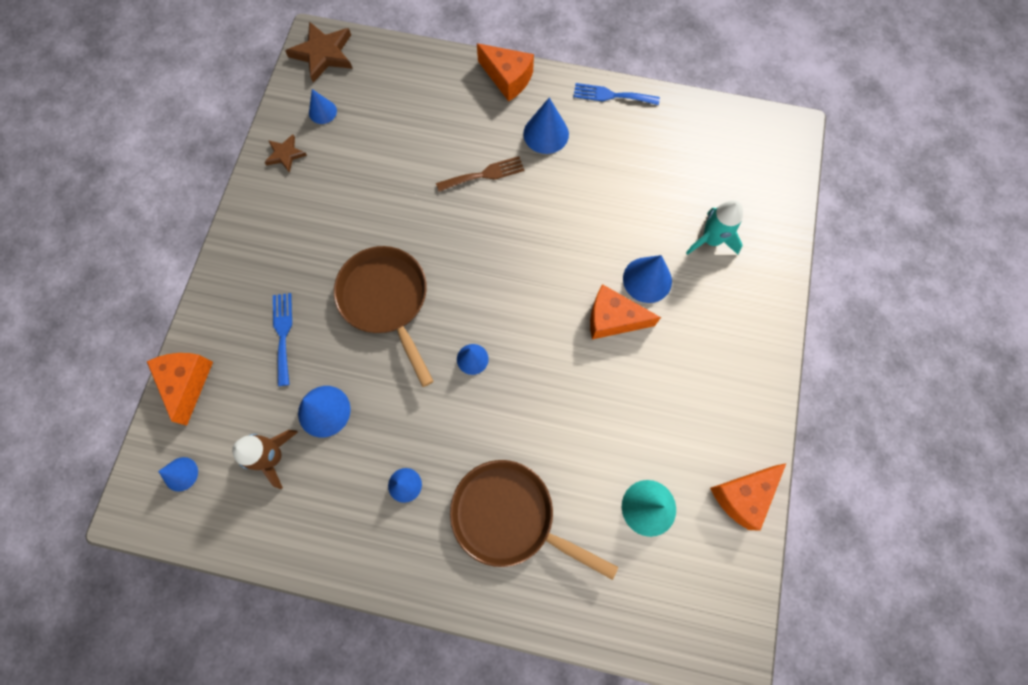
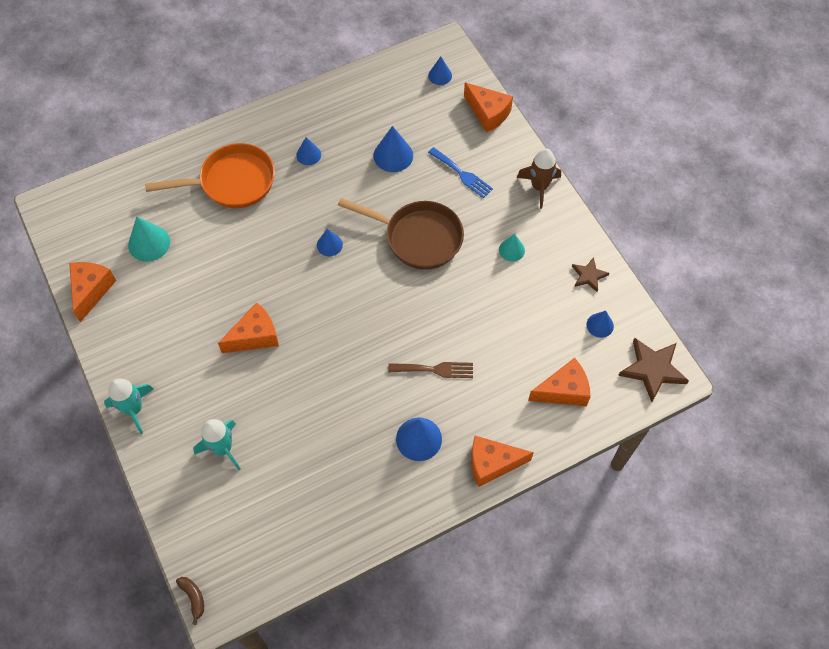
camera: 140 degrees right, 10 degrees down
brown rocket [232,430,298,489] -> brown rocket moved to [517,149,561,209]
brown fork [436,156,524,192] -> brown fork turned 120 degrees counterclockwise [388,362,473,378]
brown pan [450,460,618,580] -> orange pan [145,143,275,208]
blue fork [573,83,660,105] -> none
blue cone [623,255,672,303] -> none
none -> turquoise rocket [104,379,154,434]
none -> brown banana [176,577,204,625]
none -> turquoise cone [499,234,525,262]
none -> orange cheese [528,358,590,406]

